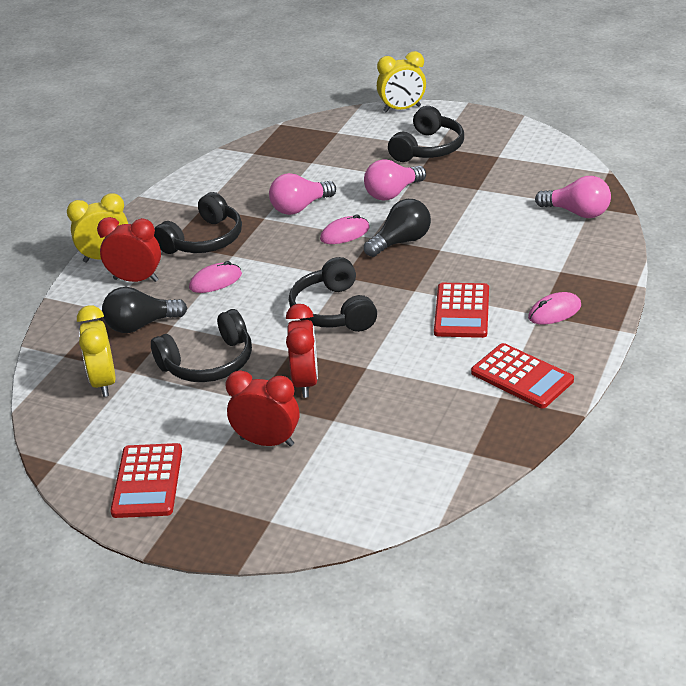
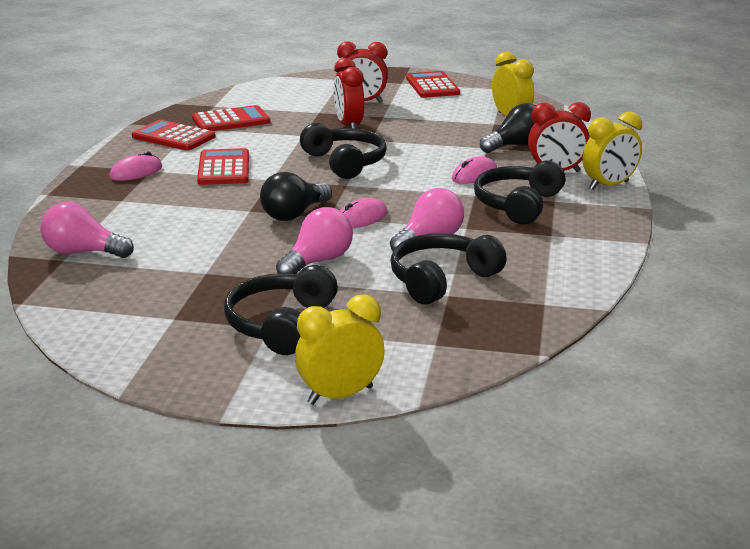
camera: 165 degrees right, 10 degrees down
black headphones [151,309,252,382] -> black headphones moved to [391,233,507,304]
none -> red calculator [192,105,270,131]

